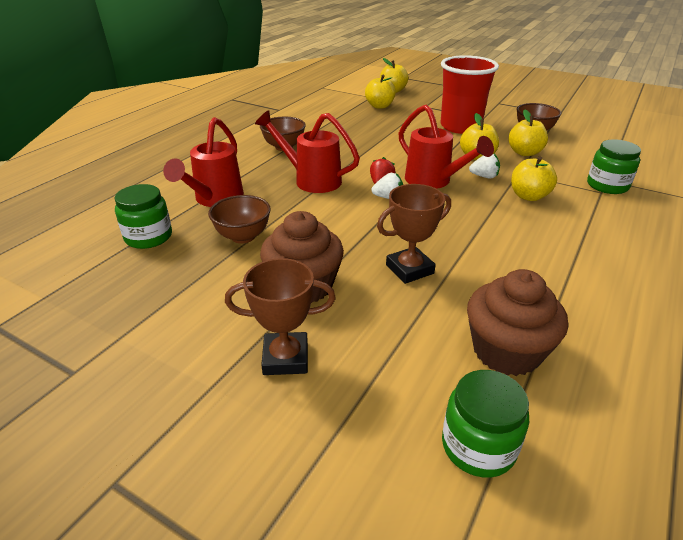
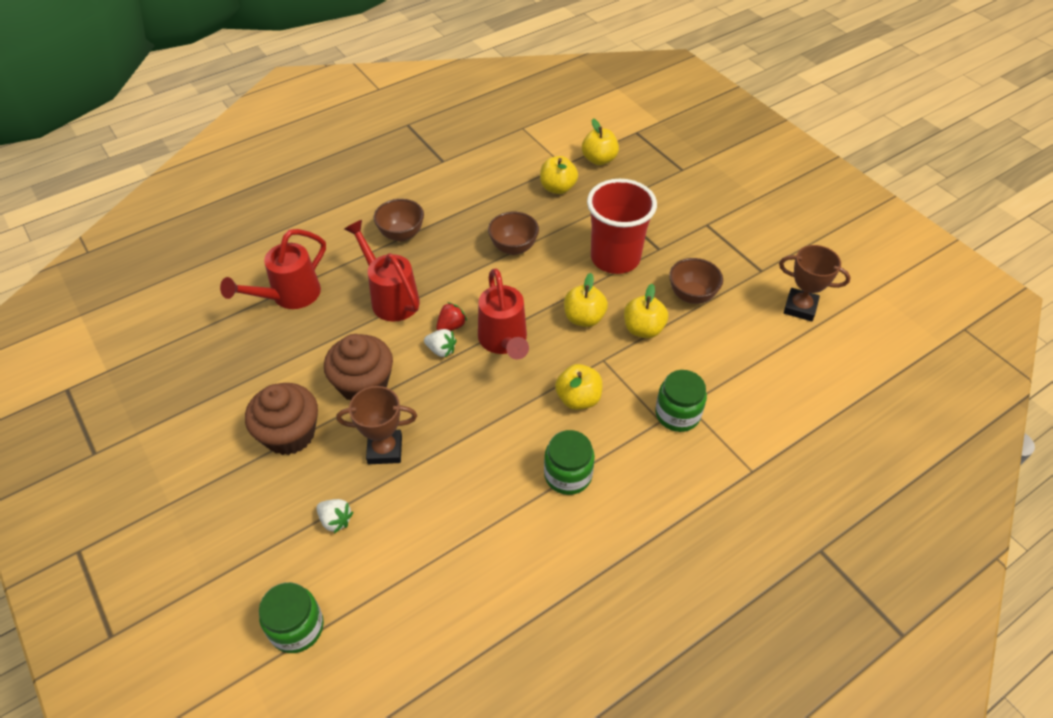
camera: 25 degrees right, 15 degrees up
green jar [115,184,172,249] -> green jar moved to [544,430,595,495]
brown bowl [208,195,271,244] -> brown bowl moved to [488,212,539,255]
brown trophy [225,258,336,375] -> brown trophy moved to [779,245,851,321]
brown cupcake [467,269,568,376] -> brown cupcake moved to [324,334,393,401]
white strawberry [469,153,500,179] -> white strawberry moved to [317,499,353,533]

